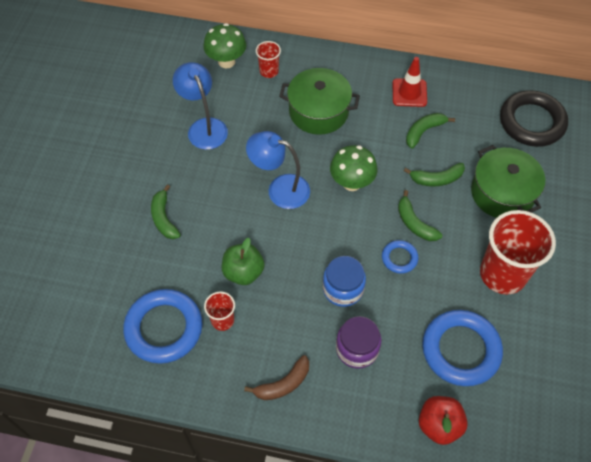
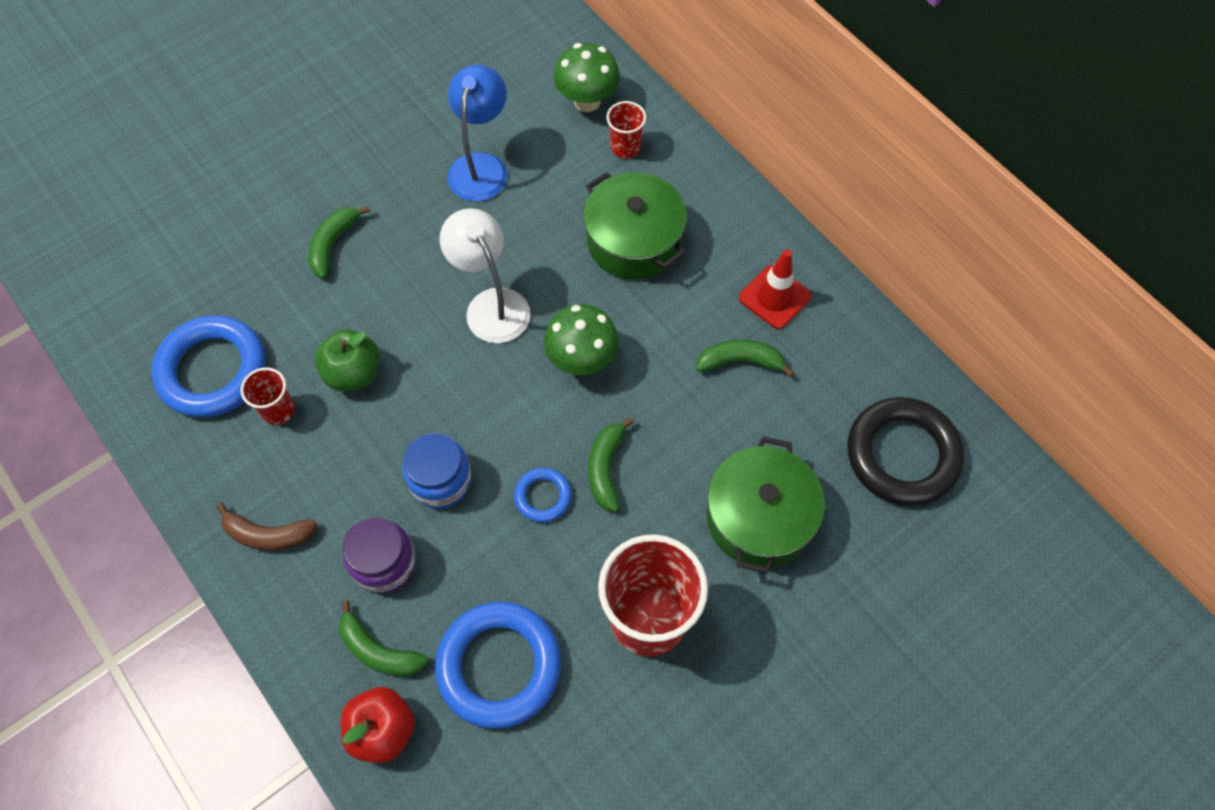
camera: 40 degrees right, 5 degrees up
blue lamp [246,131,310,209] -> white lamp [439,208,531,343]
green banana [404,163,465,186] -> green banana moved to [339,600,428,676]

